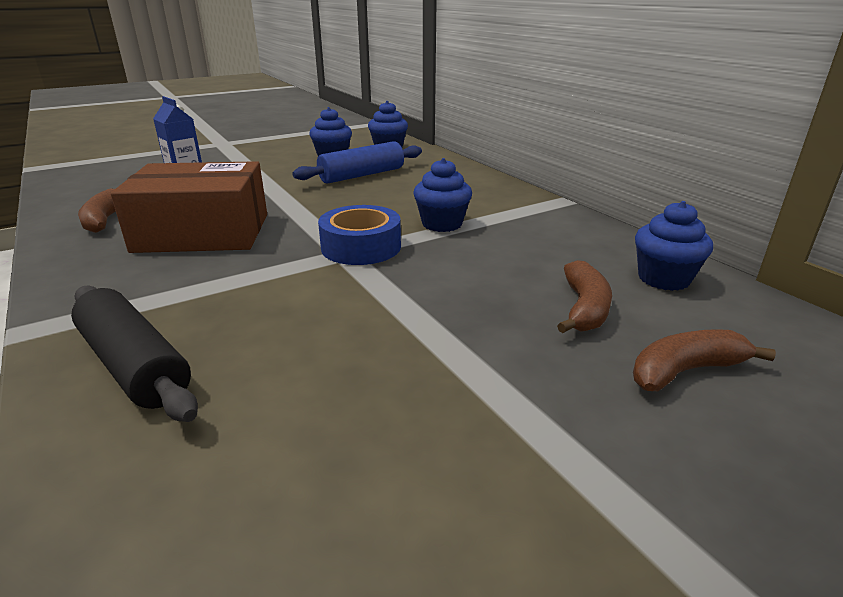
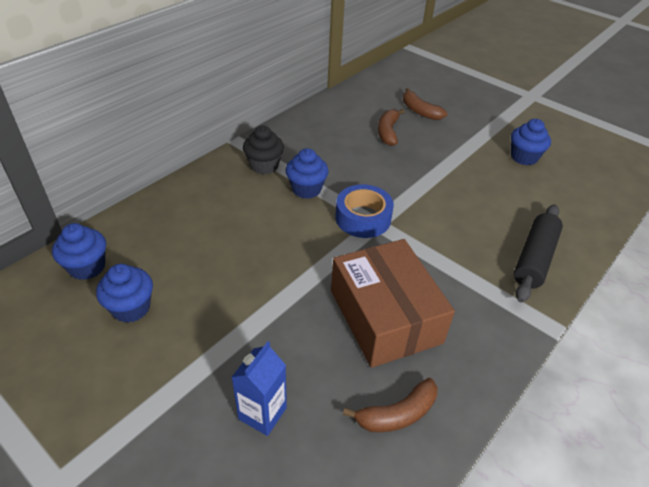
camera: 110 degrees left, 15 degrees up
blue rolling pin [292,141,422,184] -> none
brown banana [557,260,612,333] -> brown banana turned 75 degrees counterclockwise [378,109,404,146]
blue cupcake [635,201,713,291] -> blue cupcake moved to [511,119,551,166]
none -> black cupcake [243,126,284,174]

